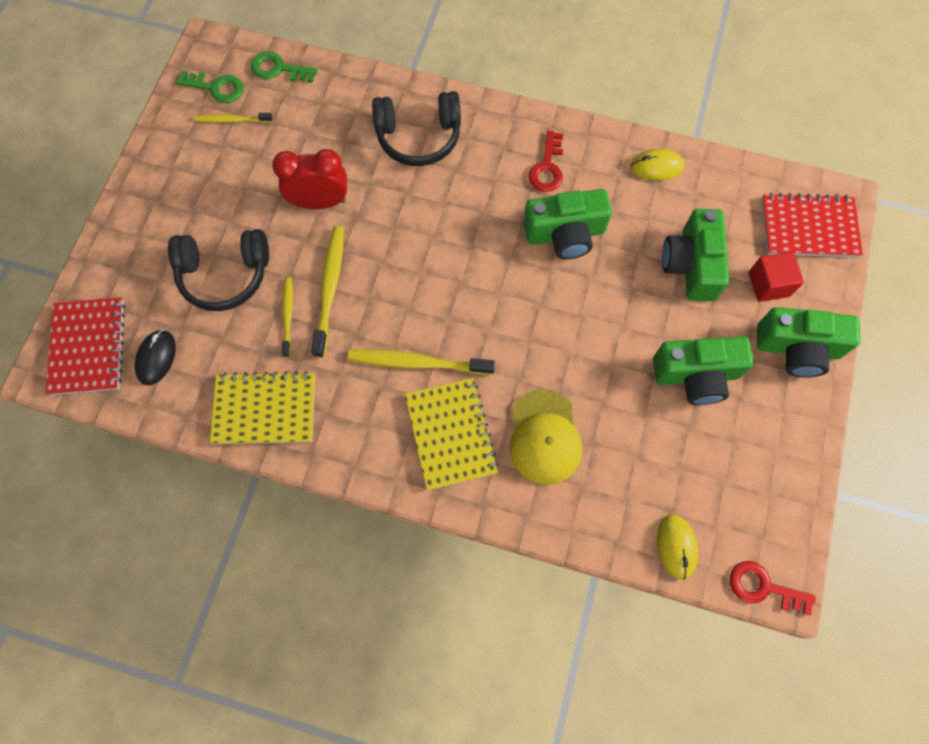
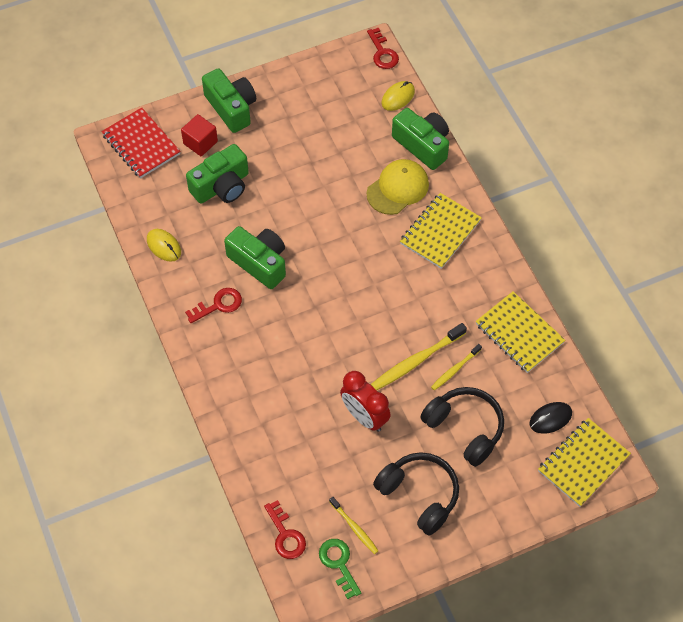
camera: 130 degrees left, 10 degrees down
red notebook [46,297,126,395] -> yellow notebook [538,418,631,507]
green key [251,51,318,83] -> red key [264,500,306,559]
yellow toothbrush [347,349,495,375] -> none
black headphones [372,91,461,166] -> black headphones moved to [373,452,459,536]
green camera [653,336,754,405] -> green camera moved to [392,108,449,170]

